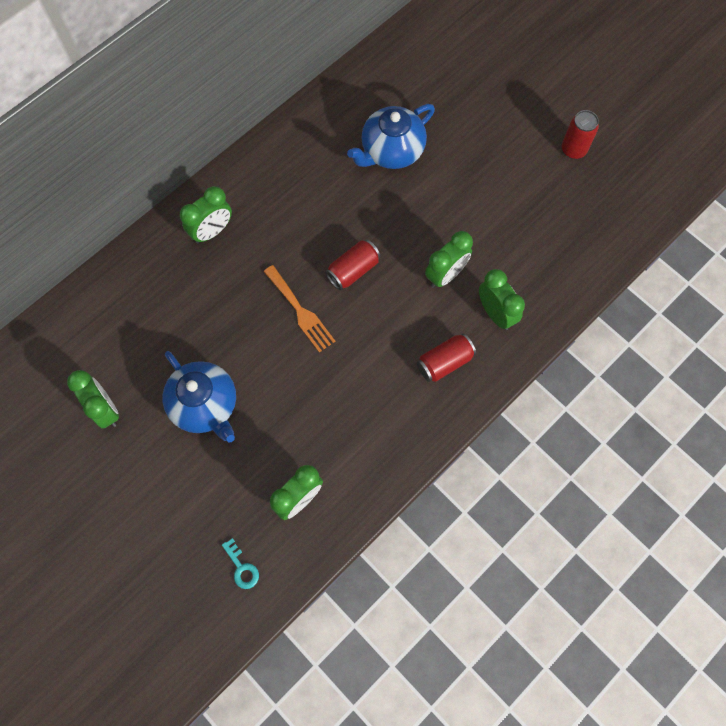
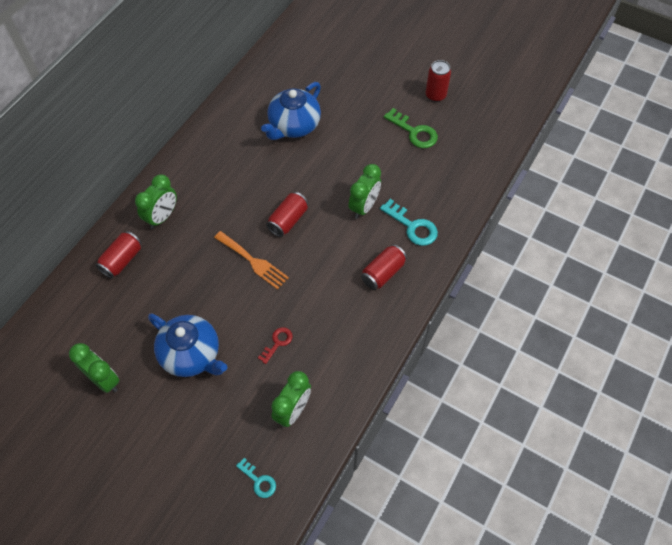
camera: 15 degrees left, 10 degrees down
green clock [479,269,525,330] -> turquoise key [380,199,438,246]
none -> red can [95,231,142,279]
none -> red key [258,327,293,364]
none -> green key [384,108,438,148]

